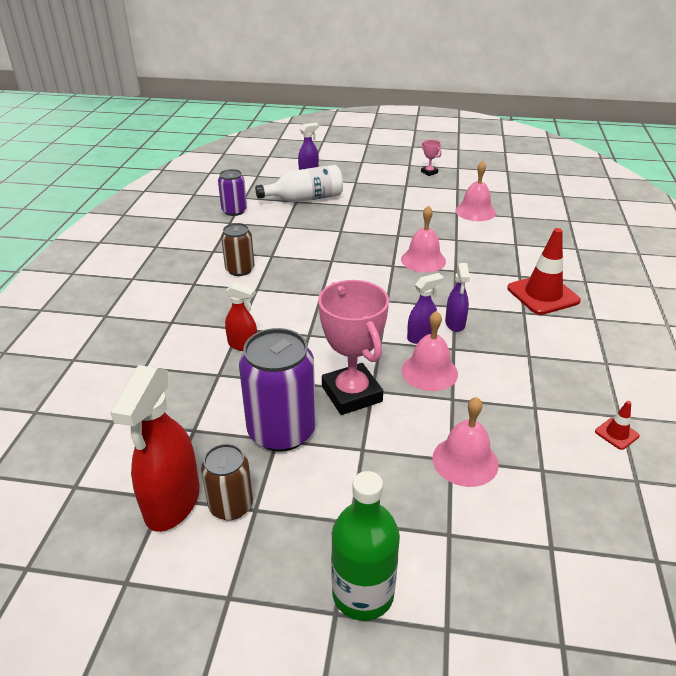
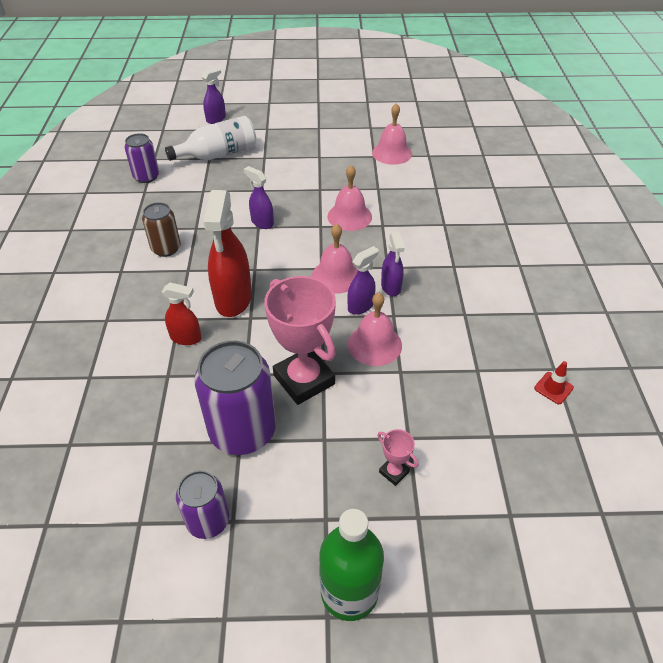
camera: 10 degrees left, 10 degrees up
red spray bottle [110,365,200,532] -> red spray bottle moved to [203,190,252,317]
brown can [201,444,253,520] -> purple can [176,471,229,539]
pink trophy [421,140,442,176] -> pink trophy moved to [377,429,418,486]
pink bell [433,397,499,487] -> pink bell moved to [312,224,358,294]
red traffic cone [507,228,581,315] -> none
none -> purple spray bottle [244,166,274,229]

